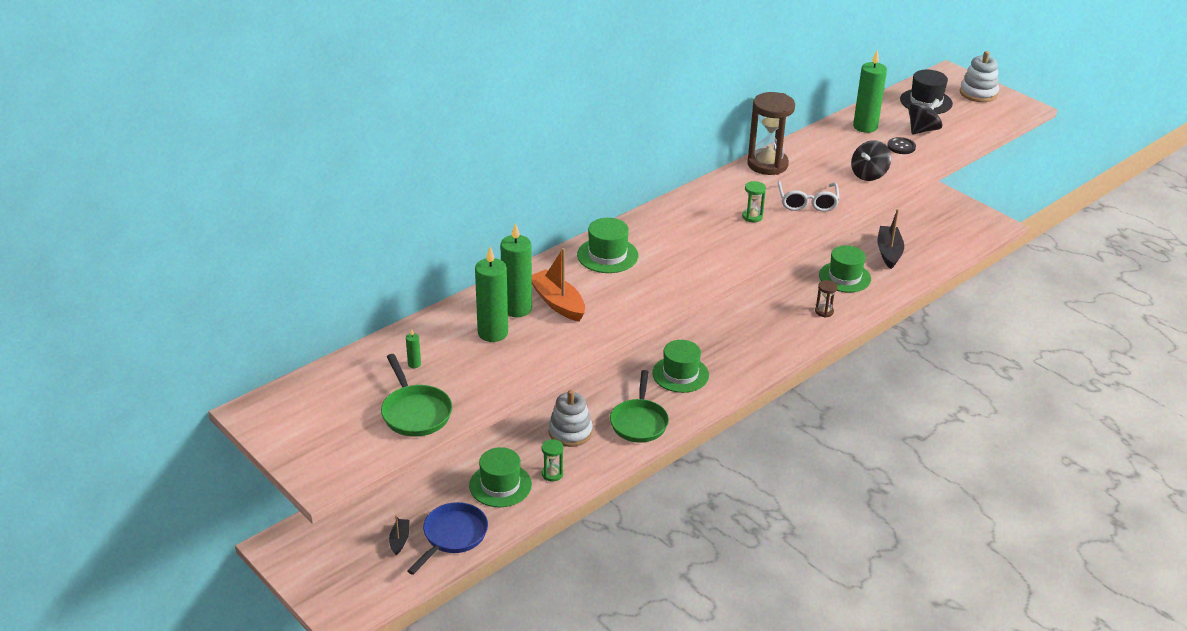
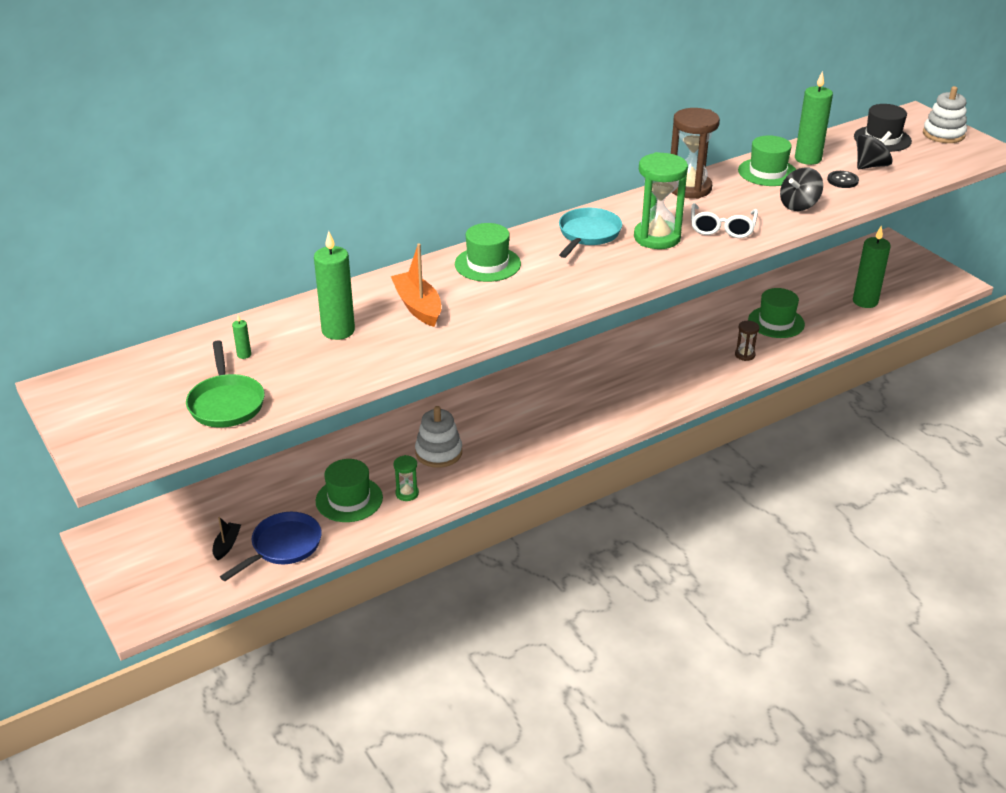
camera: 10 degrees right, 0 degrees up
green candle [500,223,532,317] -> green candle moved to [853,226,891,308]
green pan [610,370,669,443] -> none
green hat [652,340,709,393] -> green hat moved to [738,135,796,186]
green hourglass [742,181,766,222] -> green hourglass [634,152,688,249], size x2.10
black boat [877,209,904,269] -> none
none -> turquoise pan [559,208,622,258]

